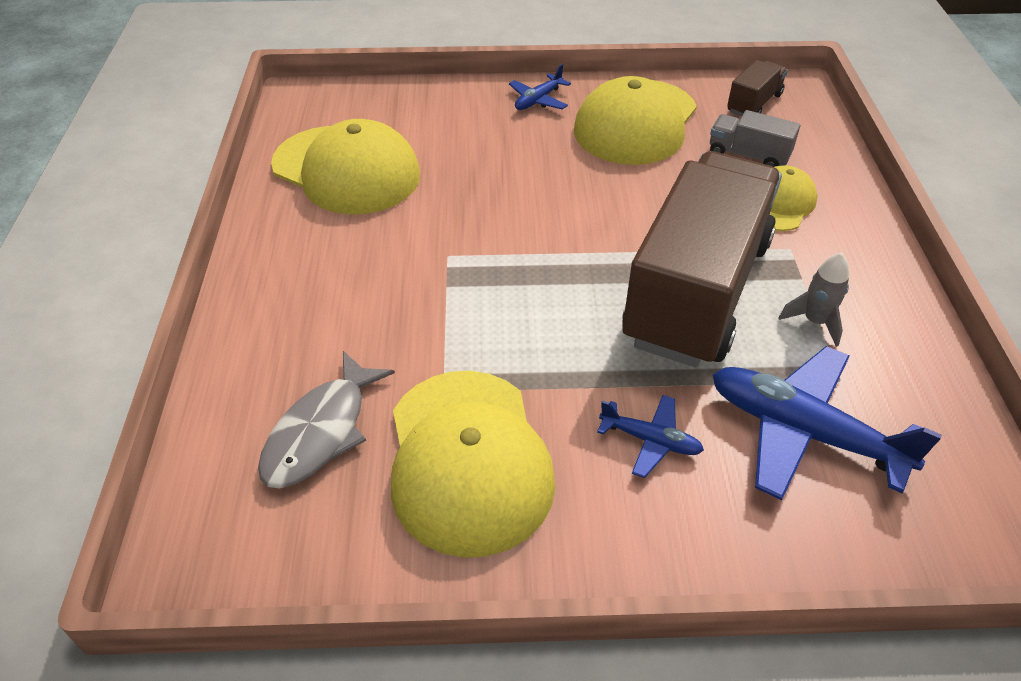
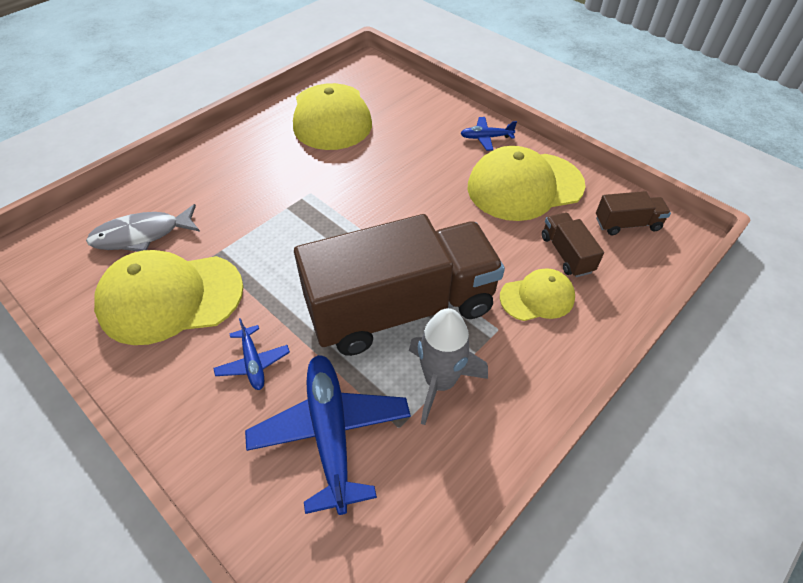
camera: 45 degrees right, 5 degrees up
yellow cap [391,371,555,558] -> yellow cap turned 45 degrees clockwise [94,250,243,345]
grey truck [710,110,800,167] -> brown truck [542,212,604,277]
grey rocket [779,252,849,347] -> grey rocket [409,308,488,425], size x1.64

